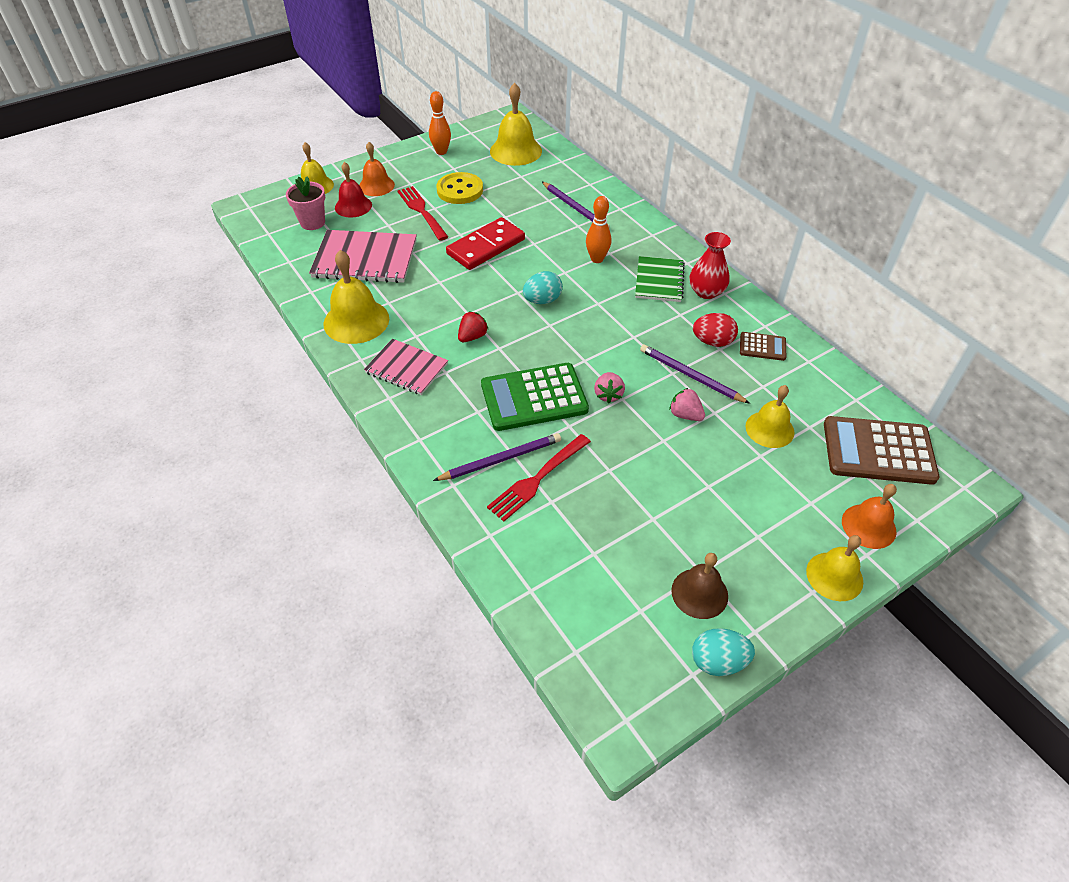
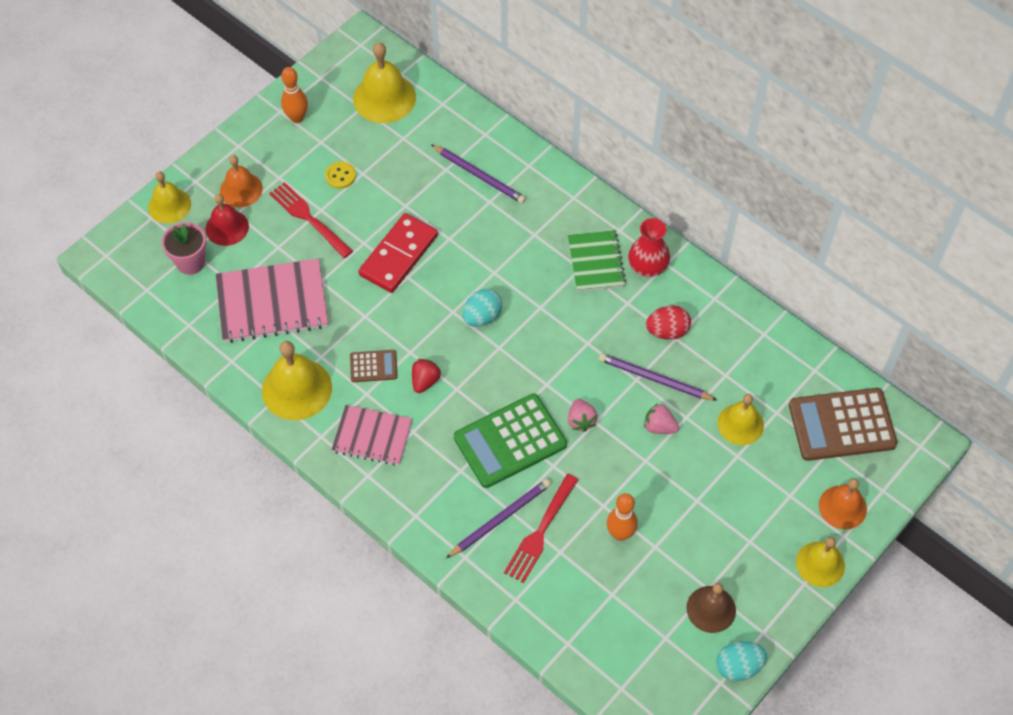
camera: 15 degrees left, 10 degrees up
yellow button [436,172,483,204] -> yellow button [325,162,356,189], size x0.56
orange bowling pin [586,196,611,263] -> orange bowling pin moved to [607,493,638,541]
brown calculator [740,332,786,361] -> brown calculator moved to [350,350,398,382]

